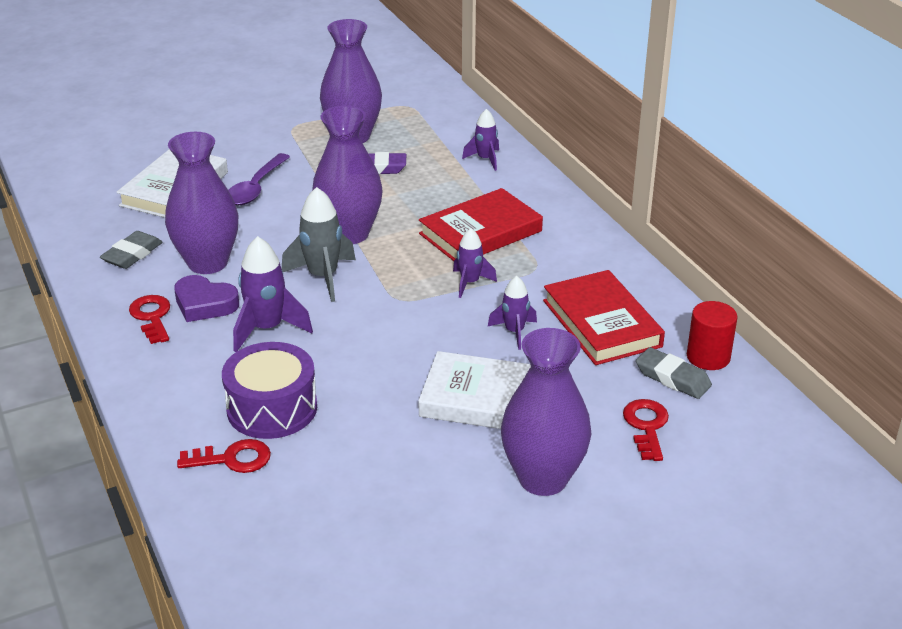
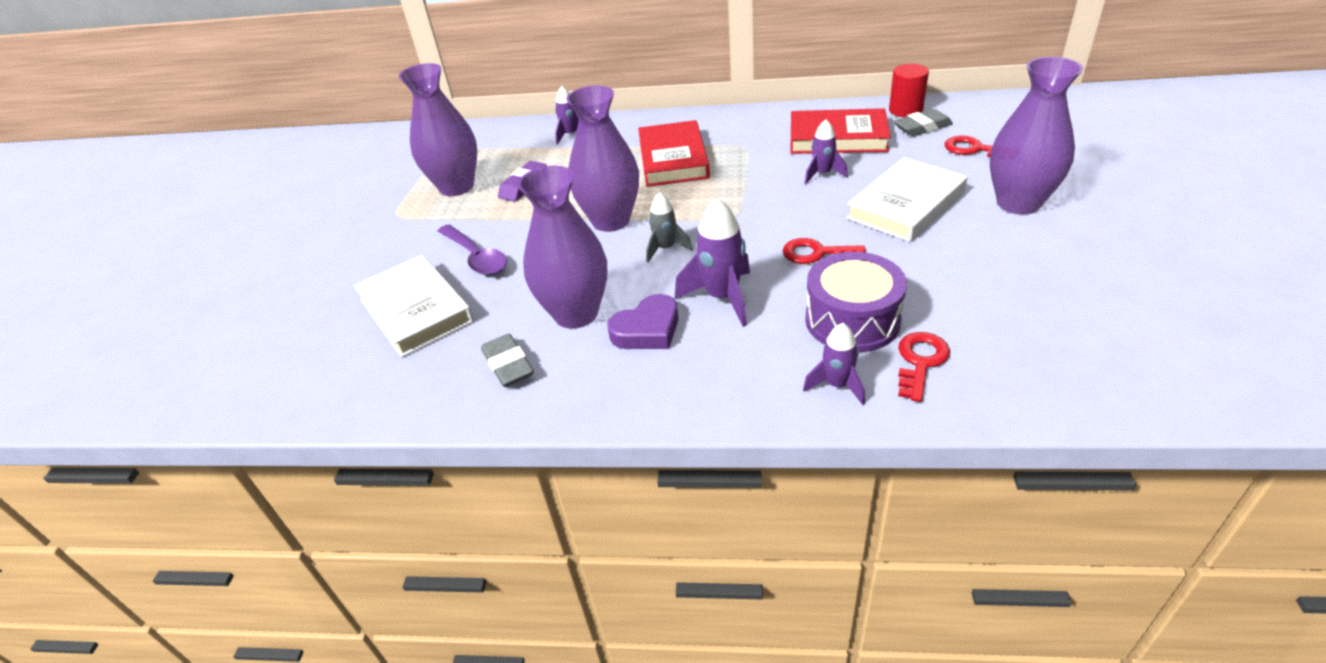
camera: 55 degrees left, 5 degrees up
red key [129,295,170,344] -> red key moved to [783,238,866,264]
grey rocket [282,187,356,302] -> grey rocket [646,192,693,262], size x0.62
purple rocket [453,228,497,298] -> purple rocket moved to [803,323,865,405]

